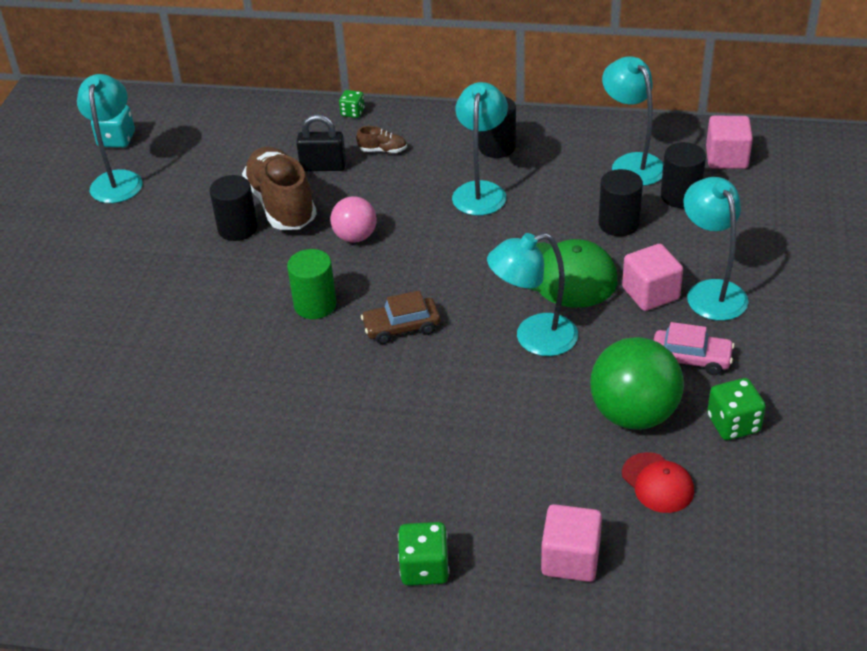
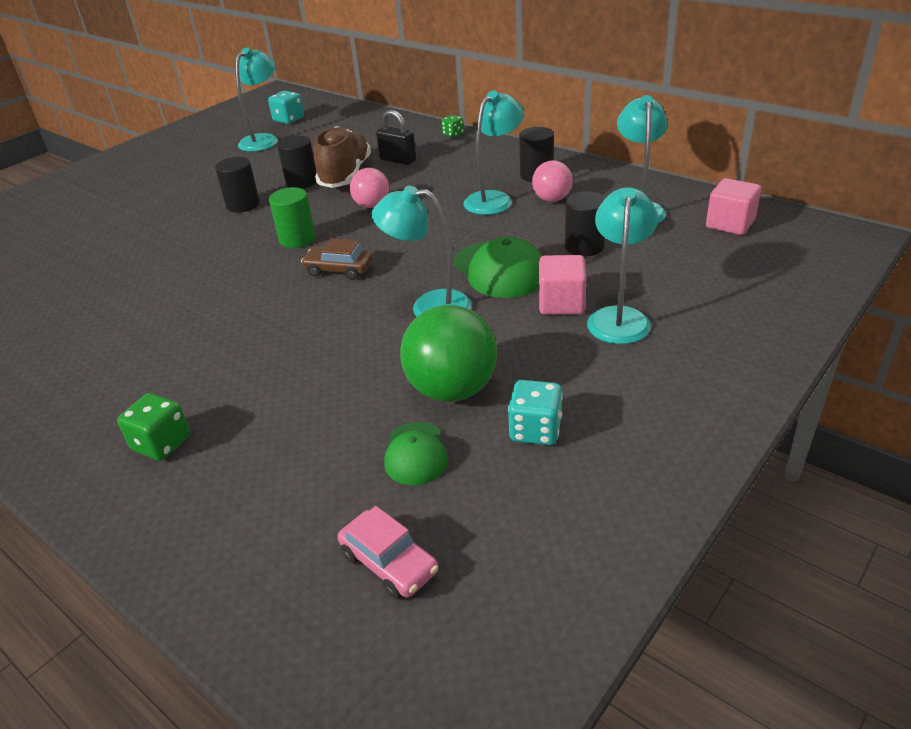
camera: 30 degrees right, 5 degrees down
brown shoe [356,126,407,153] -> none
pink cube [541,504,602,582] -> none
red cap [622,452,694,513] -> green cap [384,422,448,485]
pink car [654,322,735,375] -> pink car moved to [338,506,438,599]
black cylinder [661,142,706,208] -> black cylinder moved to [215,157,260,213]
green dice [707,378,766,440] -> turquoise dice [508,380,563,445]
none -> pink ball [532,160,573,202]

